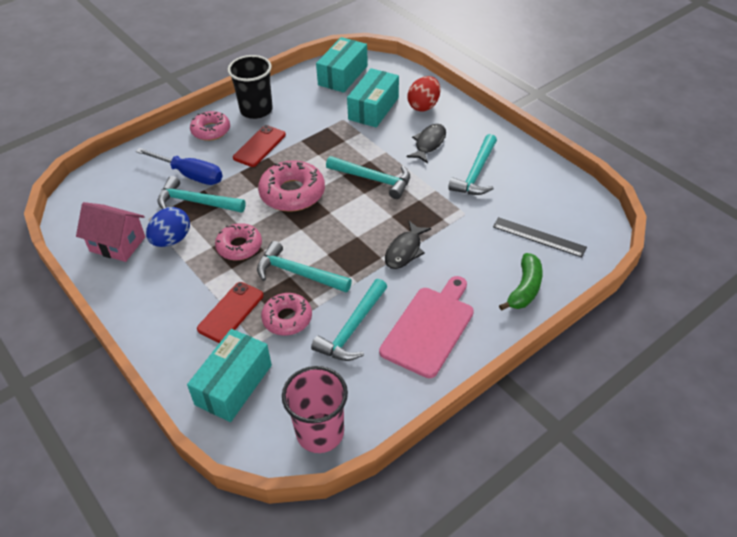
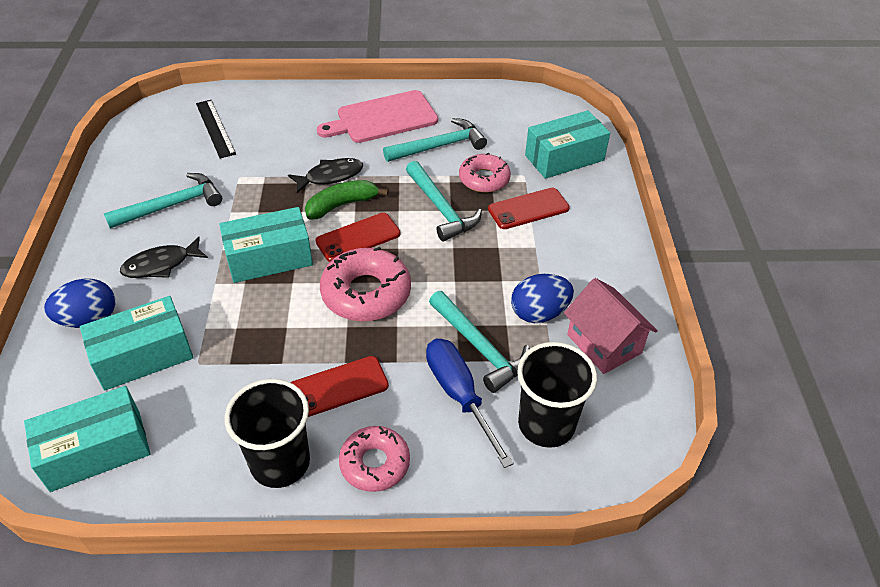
camera: 145 degrees left, 0 degrees up
pink donut [215,223,262,260] -> none
pink cup [282,366,348,453] -> none
turquoise hammer [326,156,410,199] -> turquoise box [219,207,313,283]
red egg [408,76,440,112] -> blue egg [44,278,115,328]
green banana [499,253,543,311] -> green banana moved to [305,180,388,220]
none -> red phone [315,213,400,262]
none -> black cup [517,342,597,448]

